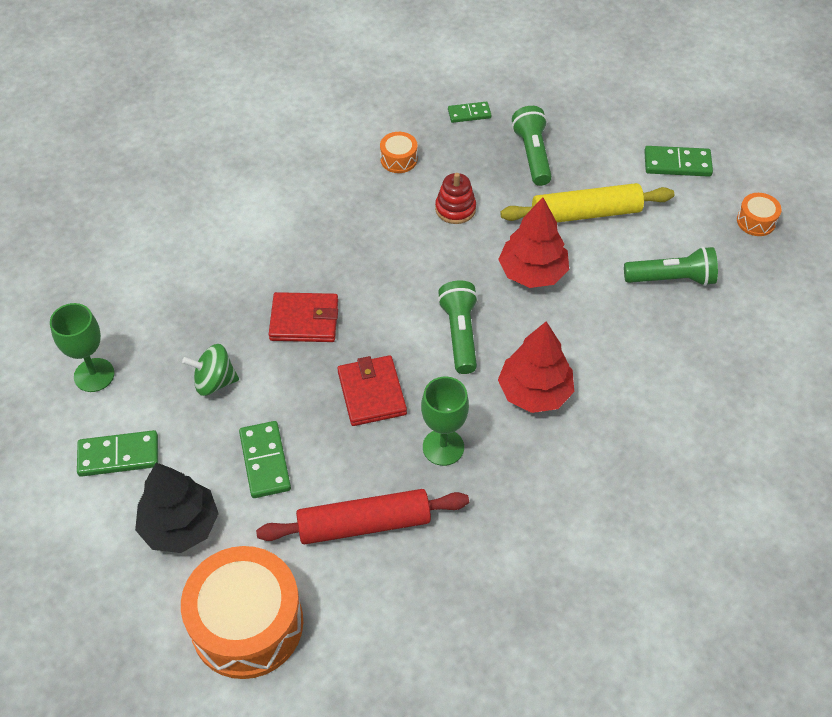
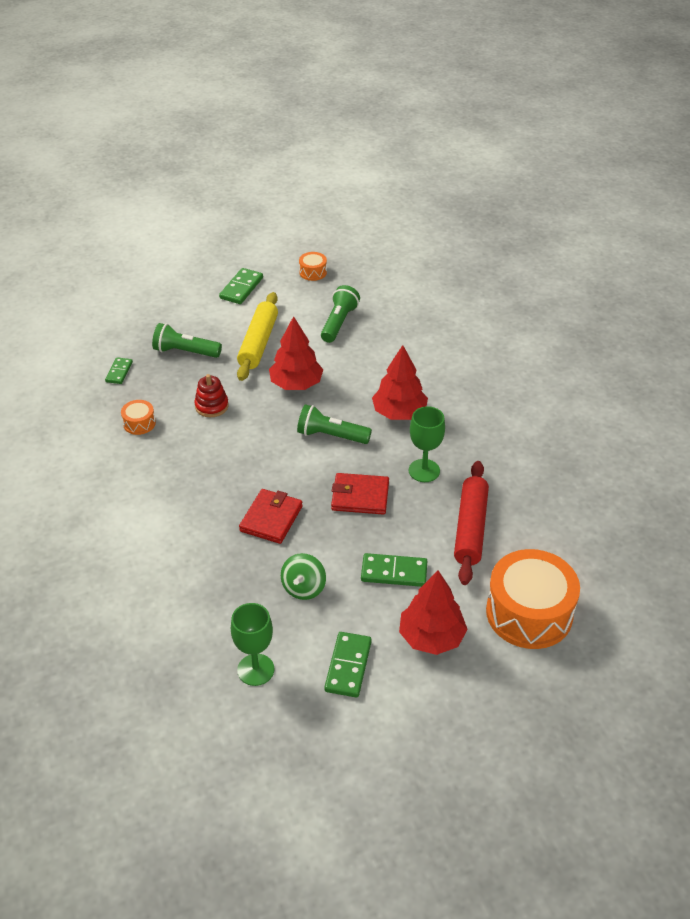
camera: 70 degrees left, 10 degrees down
black tree [135,463,219,553] -> red tree [399,570,468,655]

